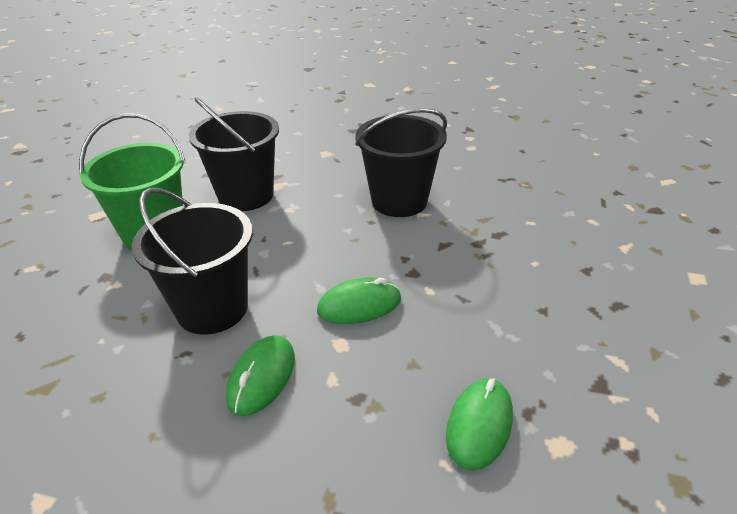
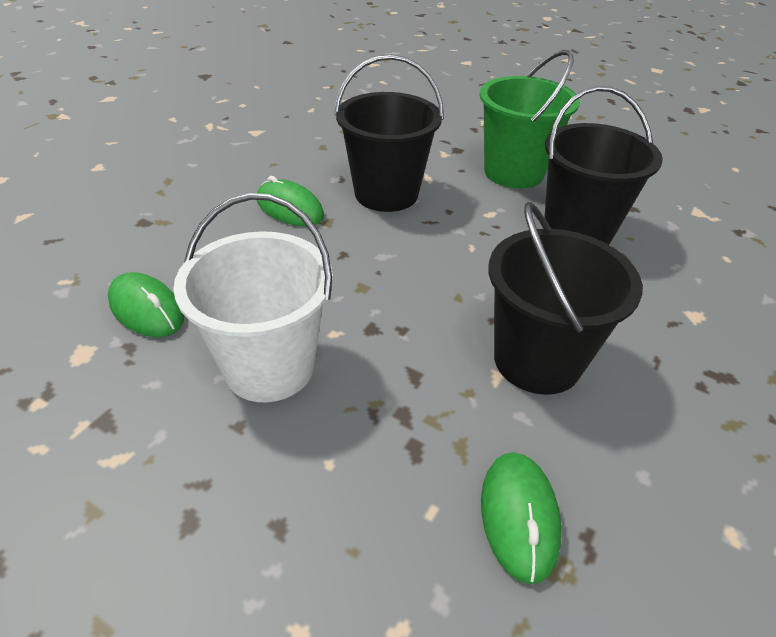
camera: 105 degrees right, 5 degrees up
green mouse [317,277,401,324] -> green mouse moved to [481,452,562,584]
none -> white bucket [173,193,333,402]

